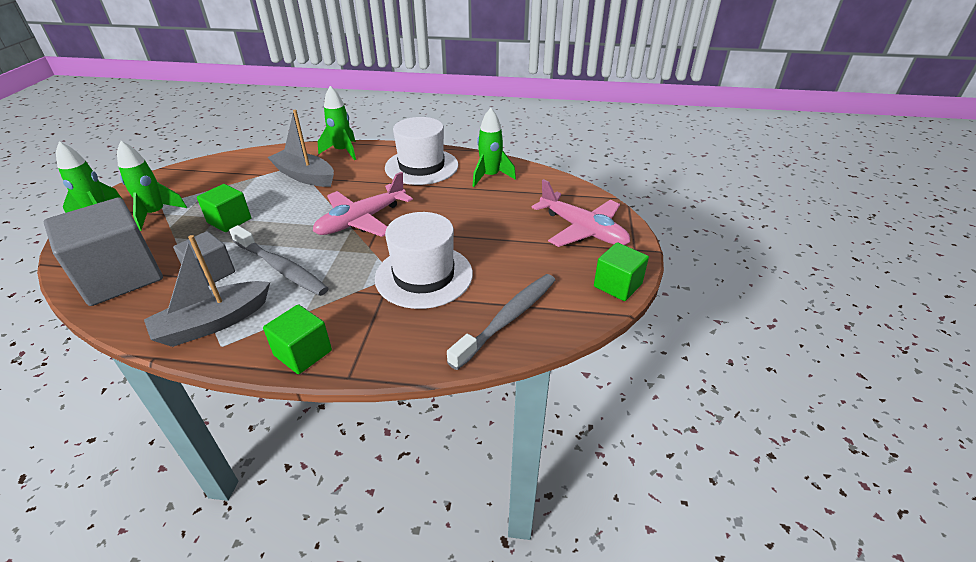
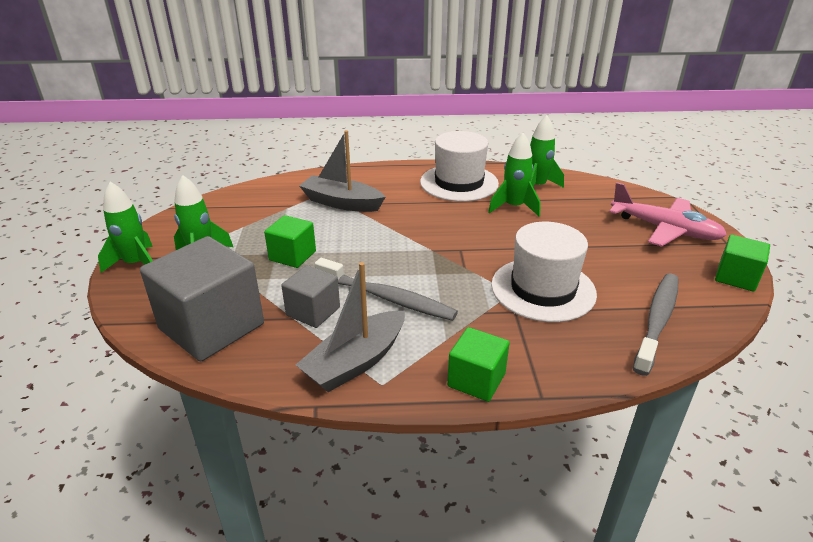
camera: 10 degrees left, 5 degrees down
pink plane [313,172,413,237] -> none
green rocket [318,86,356,160] -> green rocket moved to [488,133,540,217]

